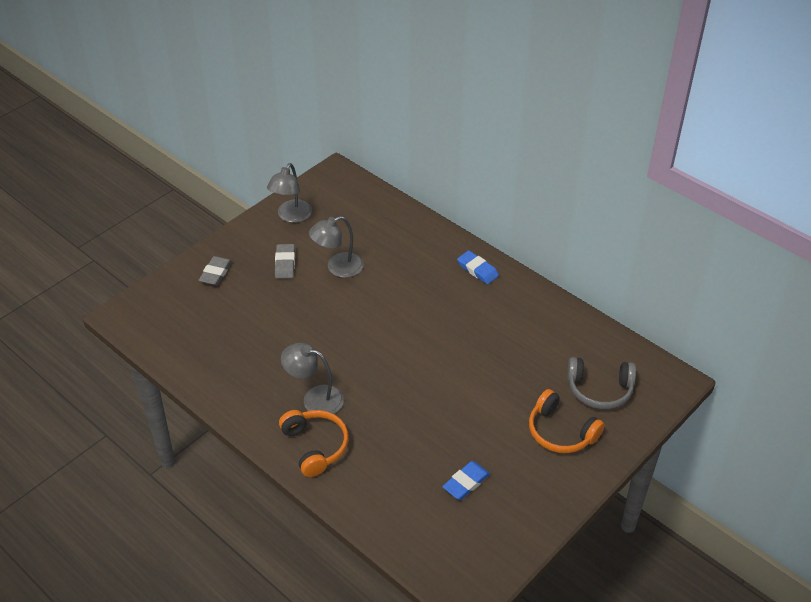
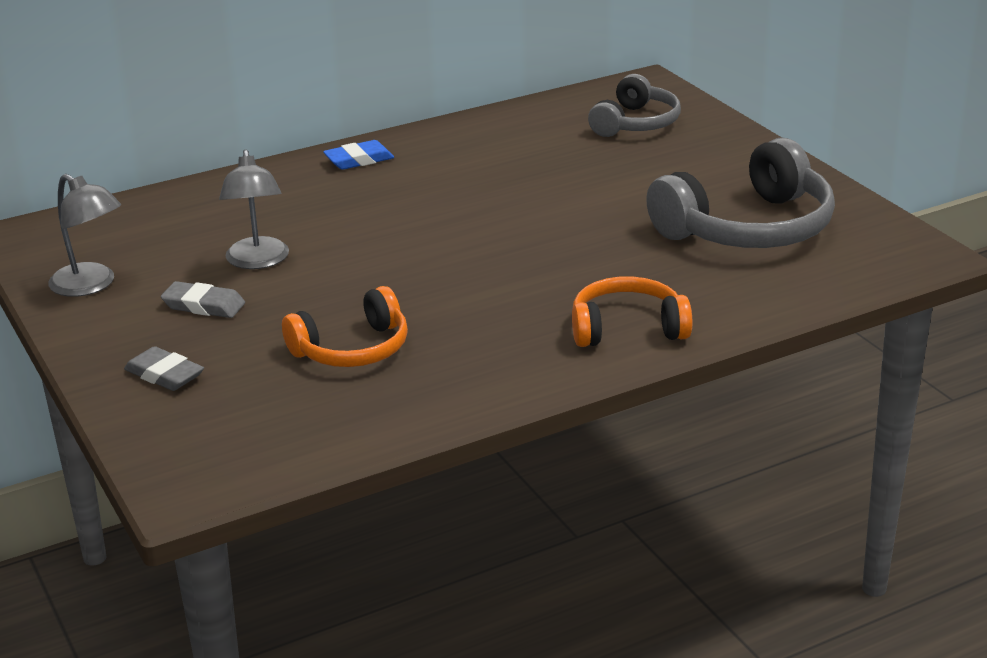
camera: 70 degrees left, 15 degrees down
grey lamp [281,343,344,414] -> none
blue eraser [442,461,490,500] -> grey headphones [646,138,835,248]
orange headphones [529,389,605,453] -> orange headphones moved to [282,286,408,367]

